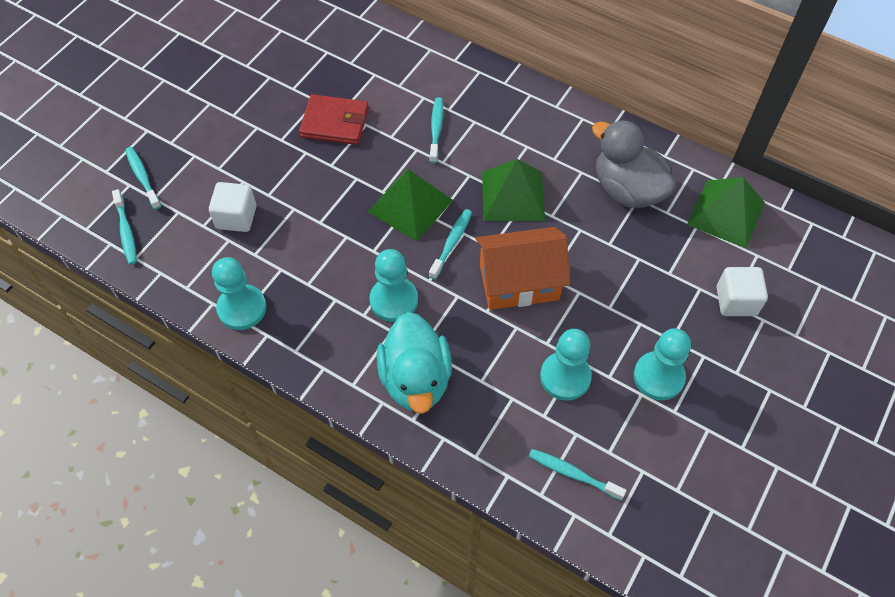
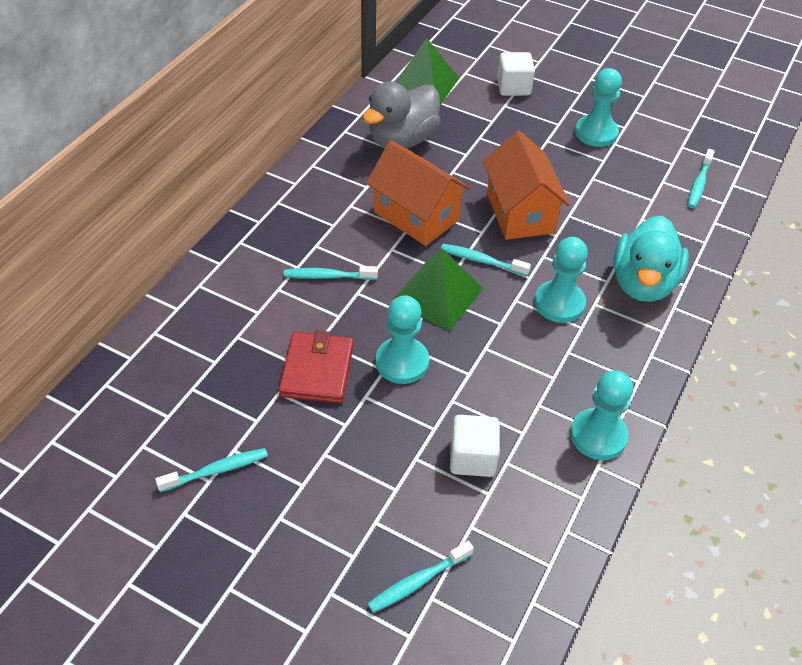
camera: 95 degrees left, 10 degrees down
turquoise toothbrush [112,189,137,265] -> turquoise toothbrush moved to [155,448,268,492]
turquoise duck [377,312,452,414] -> turquoise duck turned 120 degrees clockwise [613,216,689,302]
green pyramid [482,159,545,221] -> orange house [366,140,470,246]
turquoise pawn [540,329,592,401] -> turquoise pawn moved to [376,295,429,384]

